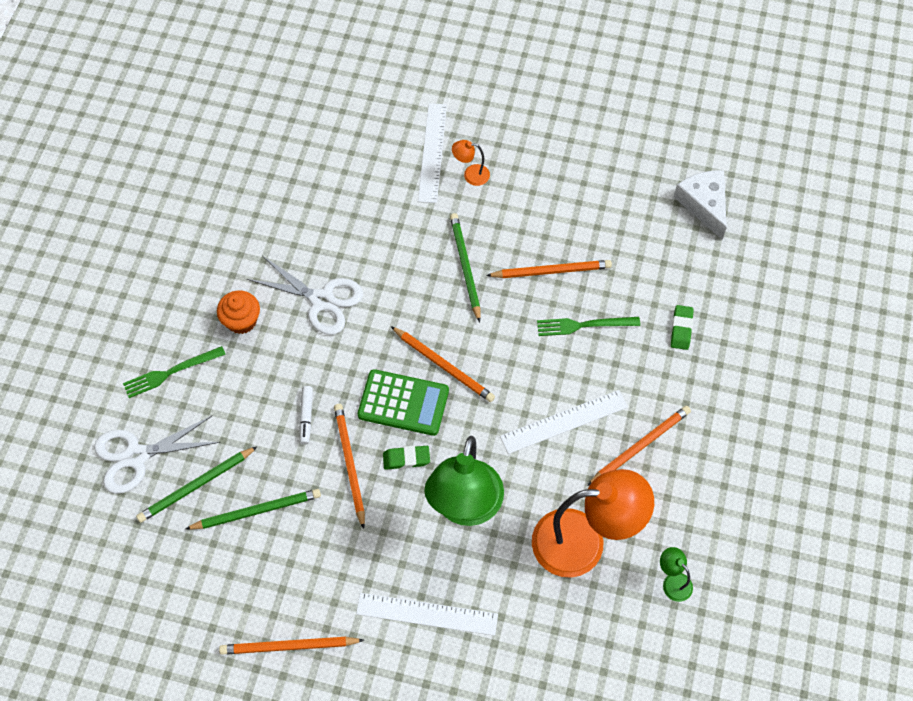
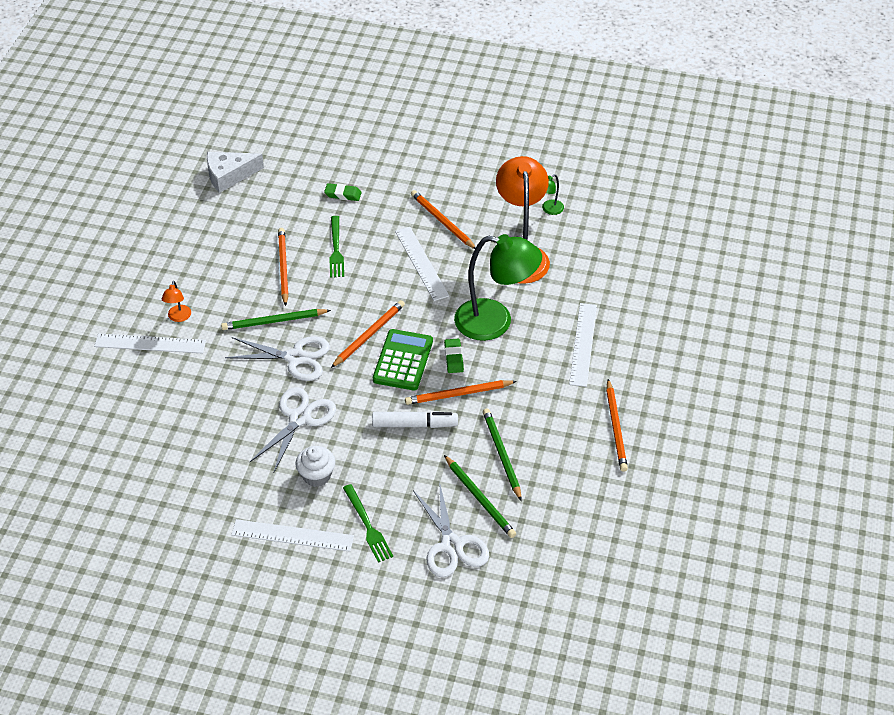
camera: 90 degrees left, 15 degrees down
orange cupcake [217,291,260,334] -> white cupcake [295,446,335,487]
white marker [299,386,313,445] -> white marker [372,411,458,428], size x1.62
none -> white scissors [225,336,330,381]
none -> white ruler [231,519,354,552]

